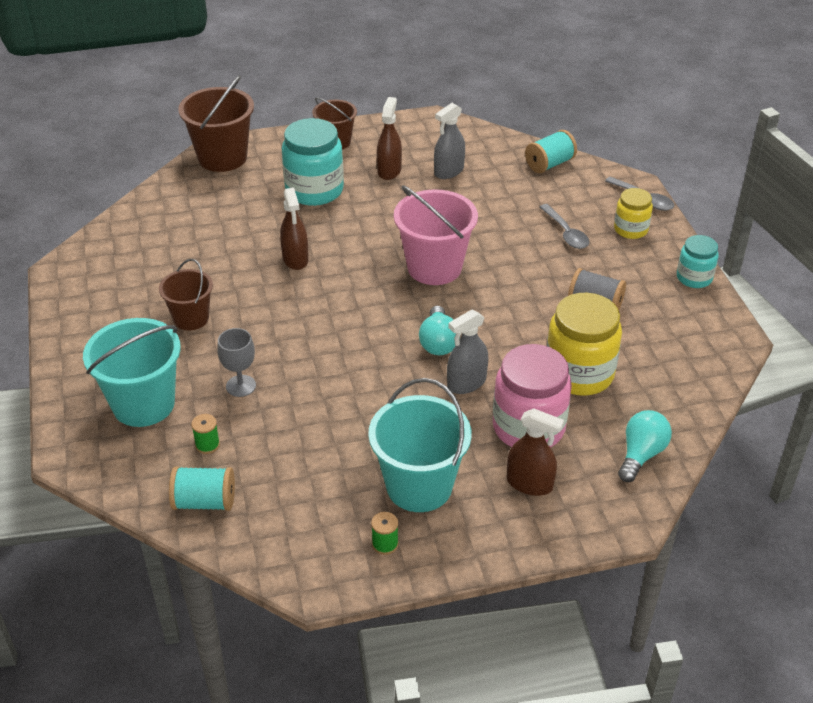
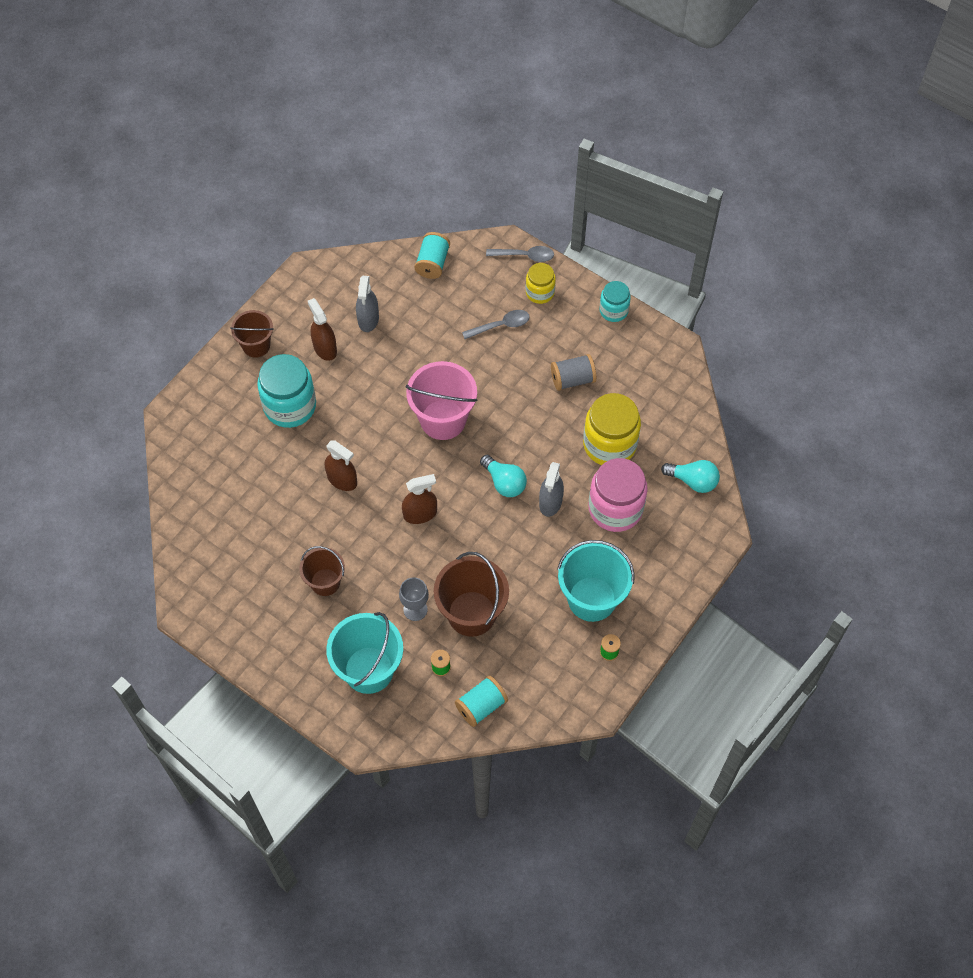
camera: 40 degrees left, 20 degrees up
brown bucket [178,75,254,172] -> brown bucket moved to [434,552,509,637]
brown spray bottle [507,408,564,496] -> brown spray bottle moved to [402,474,437,524]
grey spoon [540,204,589,249] -> grey spoon turned 45 degrees counterclockwise [462,310,530,339]
turquoise light bulb [618,410,672,482] -> turquoise light bulb turned 120 degrees clockwise [661,460,720,493]

